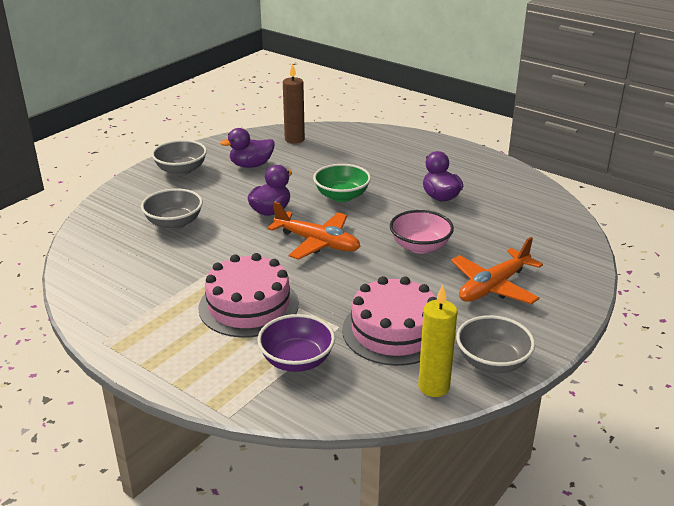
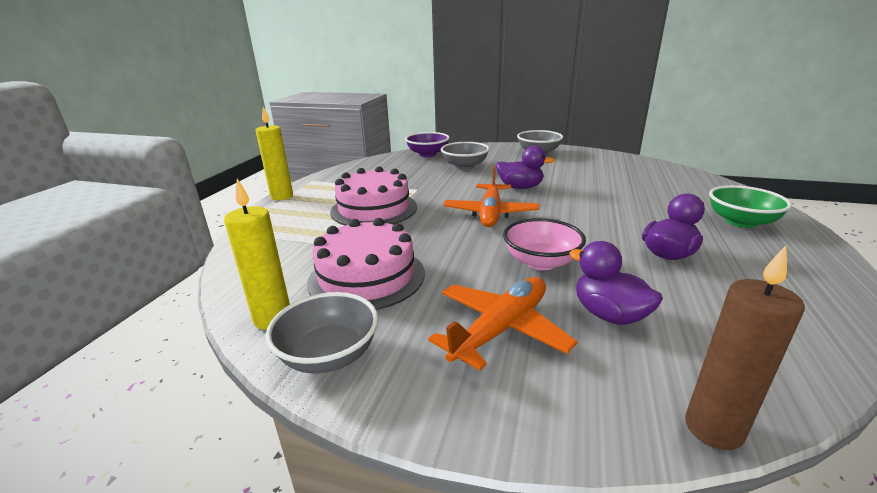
camera: 70 degrees right, 5 degrees down
purple duck [220,128,275,168] -> purple duck moved to [569,241,663,325]
purple bowl [257,314,335,372] -> purple bowl moved to [405,132,450,157]
brown candle [283,63,305,144] -> brown candle moved to [685,246,805,450]
green bowl [313,164,371,202] -> green bowl moved to [709,185,792,228]
orange plane [451,237,543,304] -> orange plane turned 105 degrees clockwise [428,277,577,370]
none -> yellow candle [255,107,293,200]

